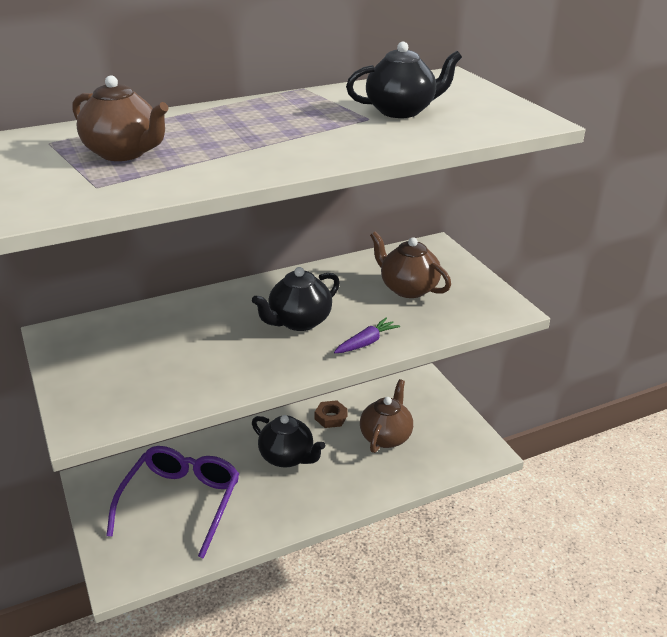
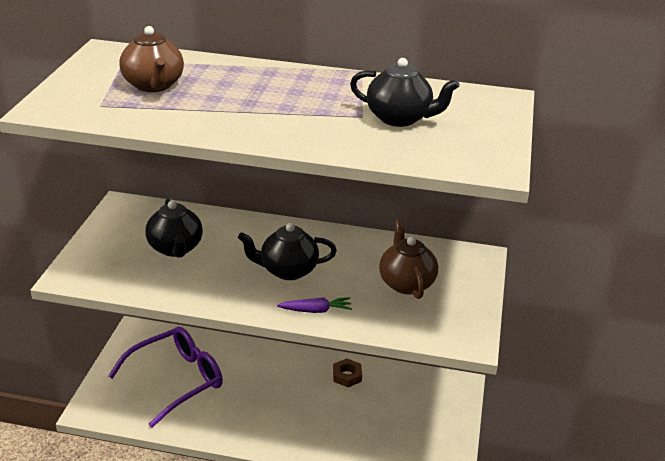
camera: 35 degrees right, 0 degrees up
black teapot [252,415,325,468] -> black teapot moved to [145,199,203,258]
brown teapot [360,379,413,453] -> none

